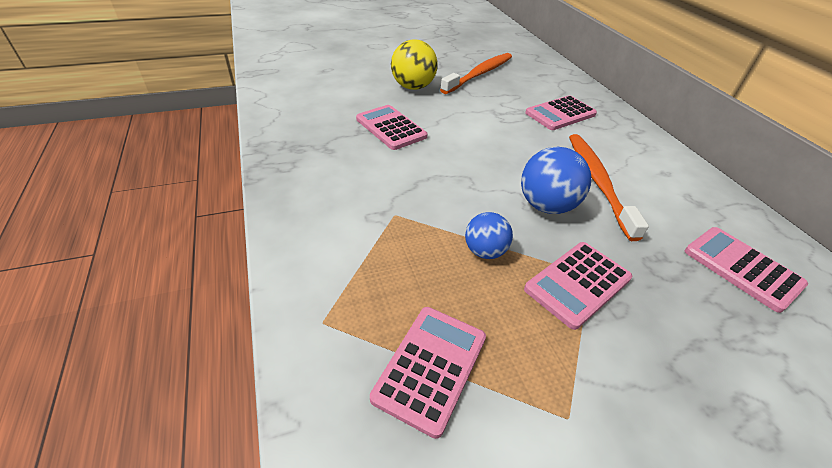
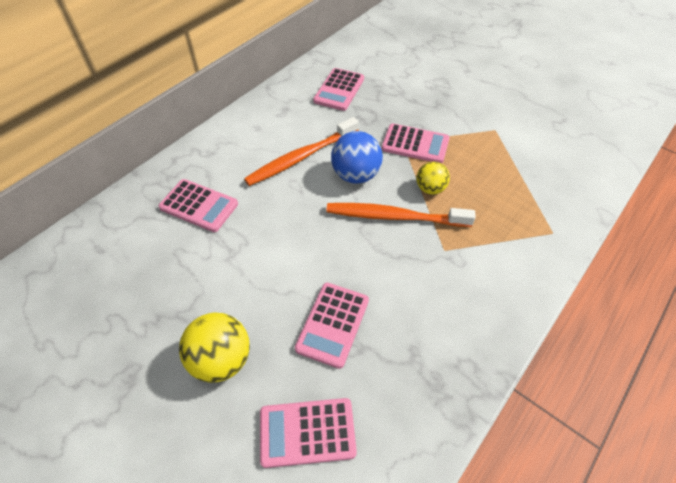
camera: 120 degrees left, 10 degrees up
pink calculator [370,307,486,439] -> pink calculator moved to [260,398,357,468]
orange toothbrush [440,53,512,94] -> orange toothbrush moved to [326,203,476,227]
blue ball [465,212,513,259] -> yellow ball [416,162,450,195]

